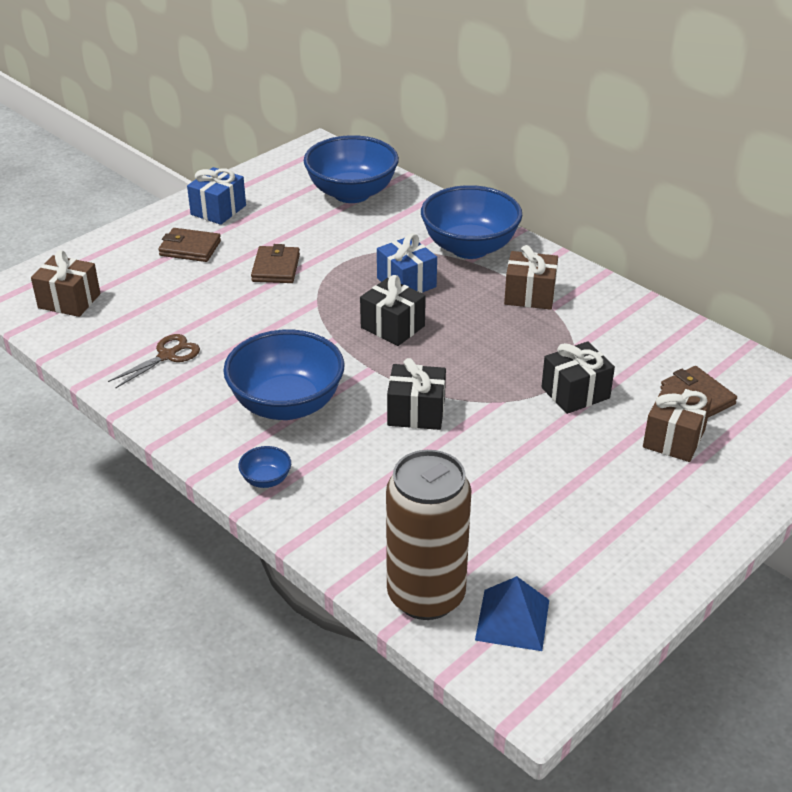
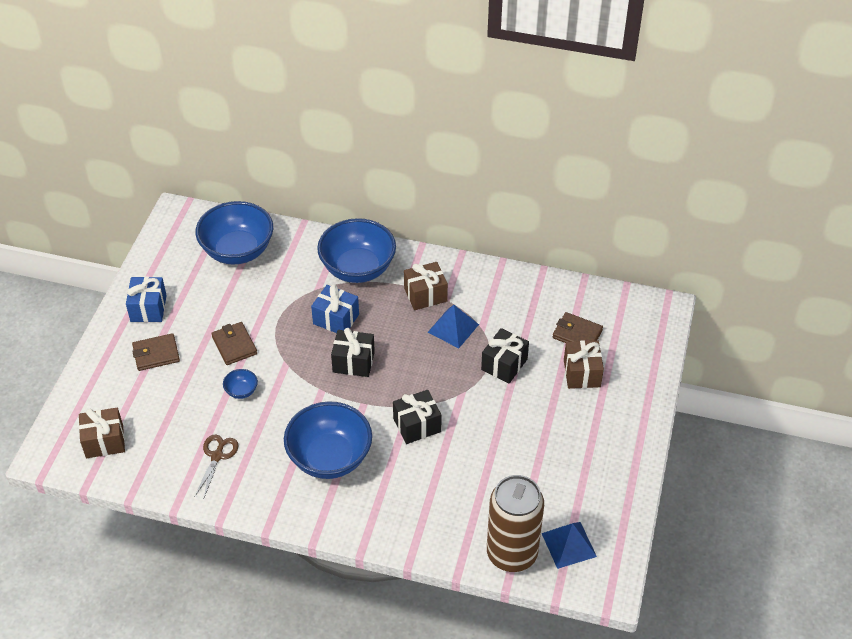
camera: 30 degrees left, 10 degrees up
blue bowl [238,446,291,488] -> blue bowl moved to [223,369,258,399]
none -> blue pyramid [428,305,479,348]

